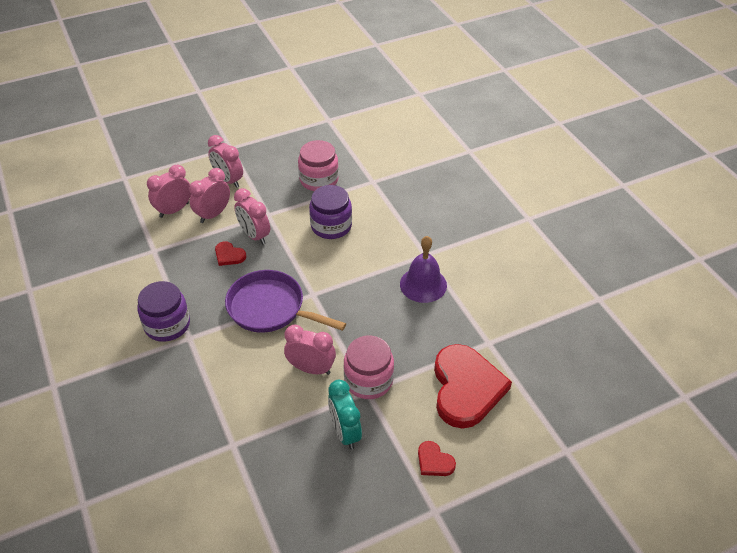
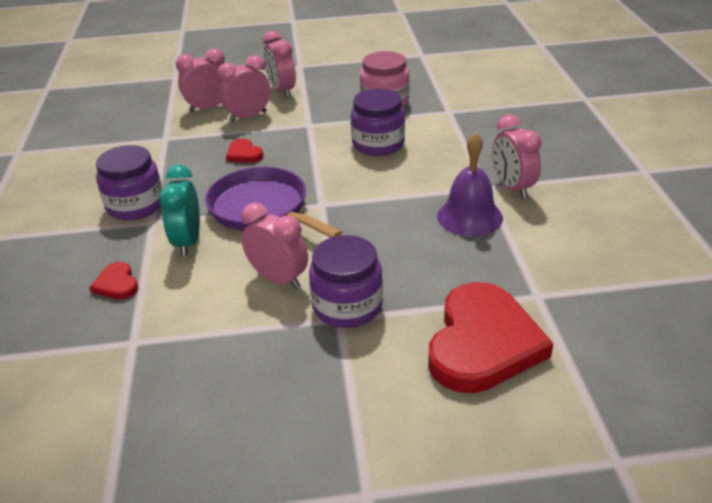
camera: 20 degrees right, 10 degrees down
pink clock [234,188,270,245] -> pink clock moved to [492,115,542,199]
turquoise clock [328,380,362,449] -> turquoise clock moved to [159,165,200,256]
pink jar [344,336,394,399] -> purple jar [309,235,383,328]
red heart [418,441,456,476] -> red heart moved to [89,262,138,300]

